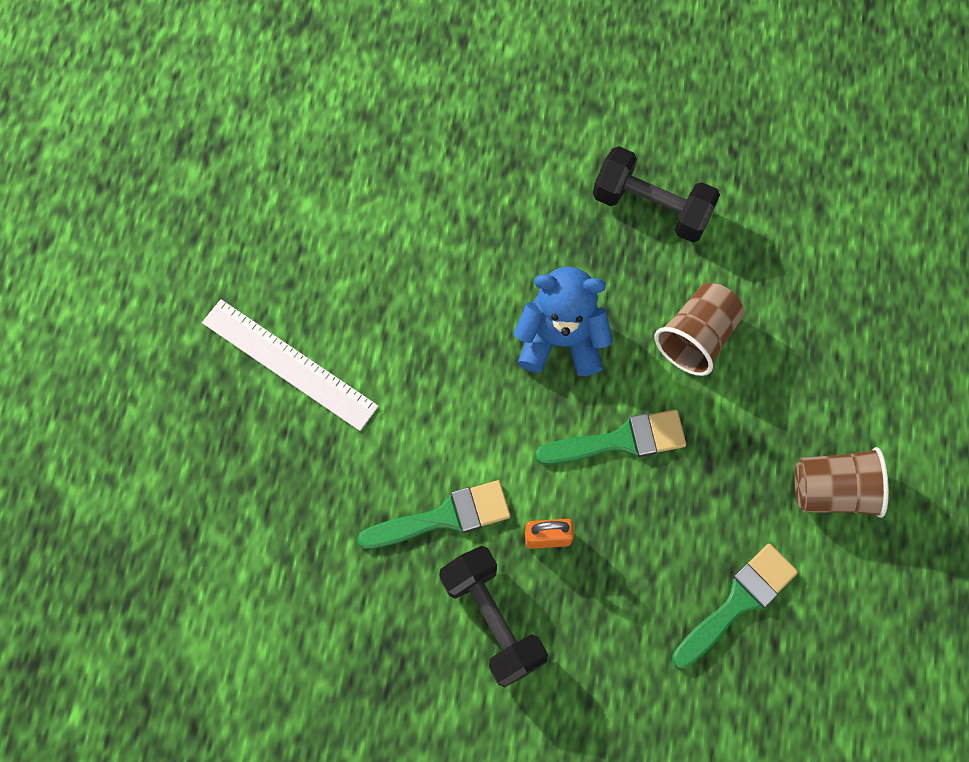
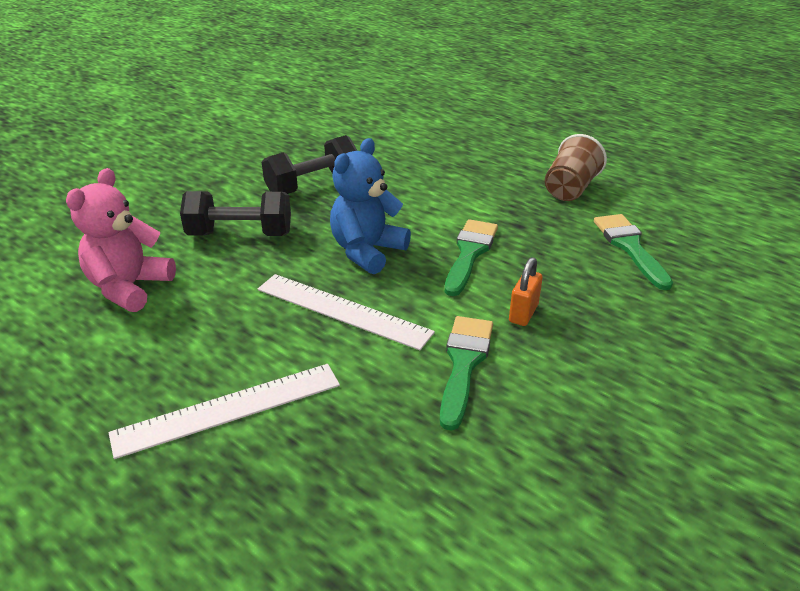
camera: 60 degrees left, 35 degrees down
black dumbbell [439,546,548,687] -> black dumbbell moved to [180,191,291,236]
brown cup [655,283,745,376] -> none
none -> pink teddy bear [66,168,176,312]
none -> white ruler [258,274,435,350]

